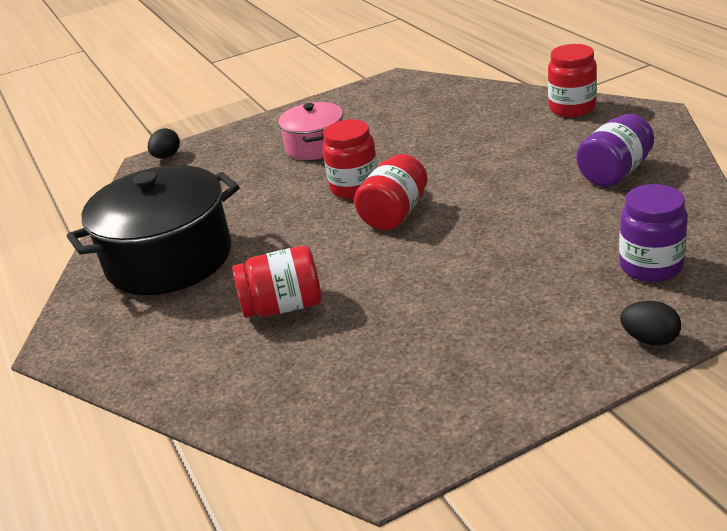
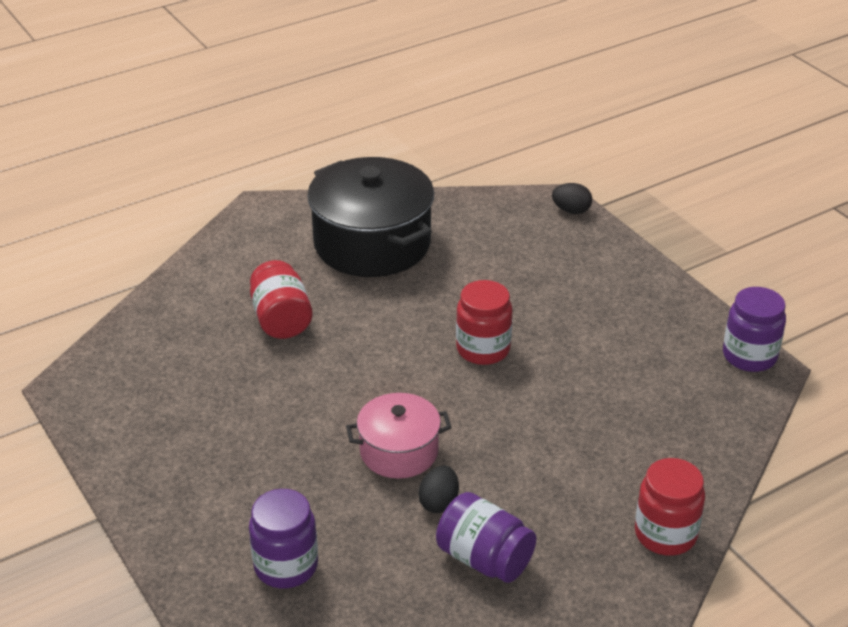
camera: 80 degrees right, 5 degrees up
pink pot [278,102,343,160] -> pink pot moved to [346,393,452,479]
red jar [354,154,428,230] -> none
black egg [620,301,681,345] -> black egg moved to [418,466,459,513]
none -> purple jar [723,287,786,372]

